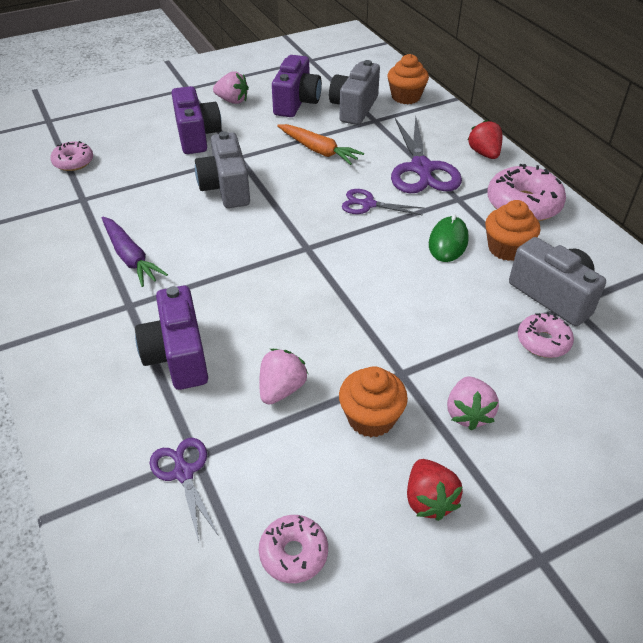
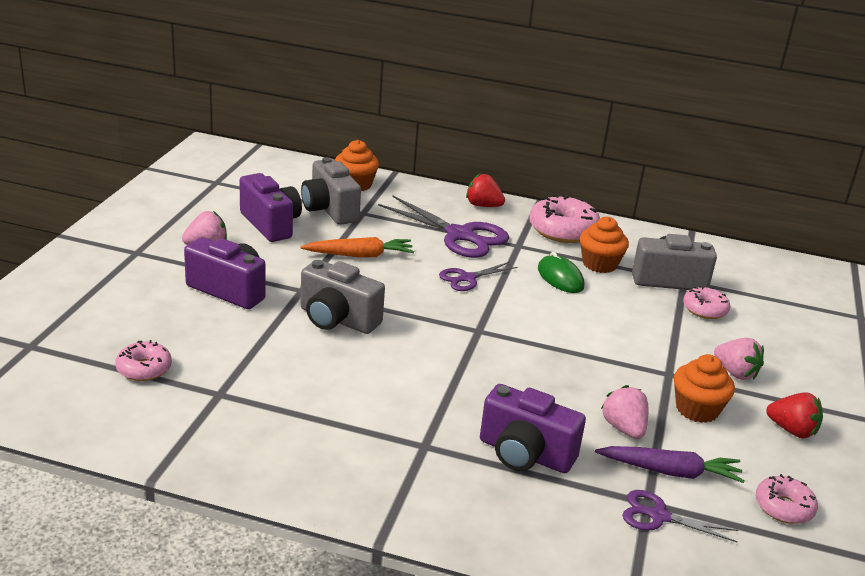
camera: 50 degrees left, 15 degrees down
purple carrot [102,216,168,287] -> purple carrot moved to [595,446,745,483]

